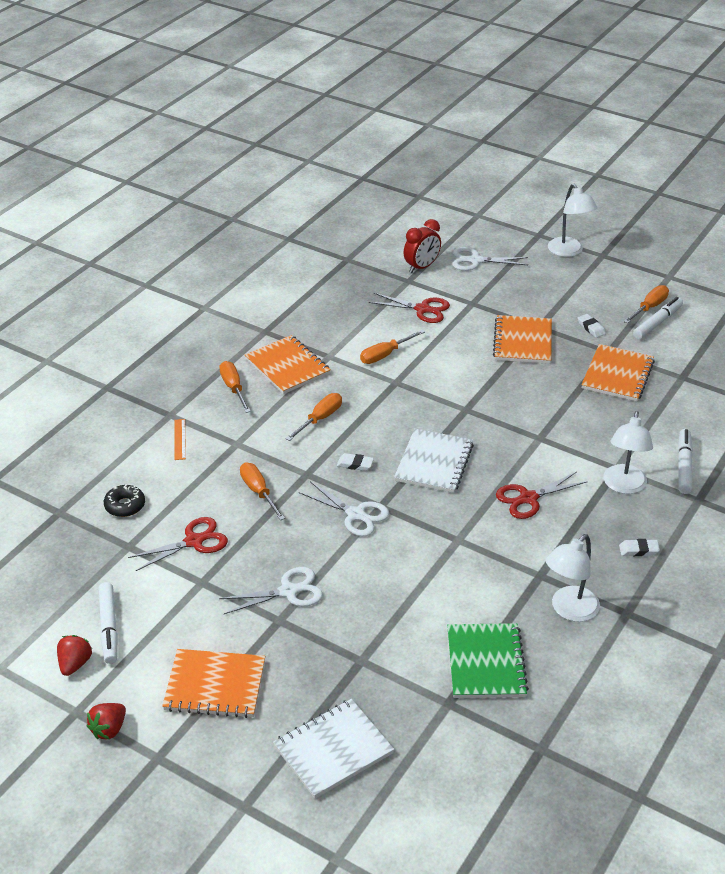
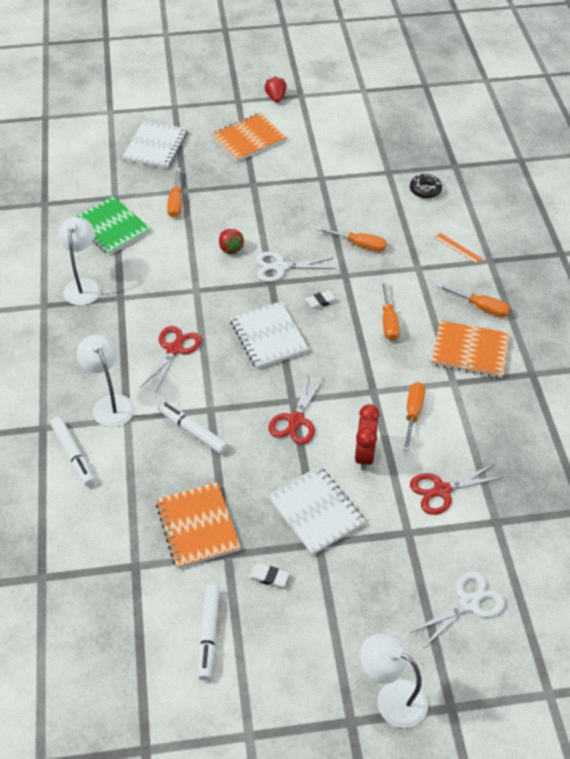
camera: 140 degrees right, 10 degrees up
red strawberry [57,635,92,676] -> red strawberry moved to [219,229,244,254]
white marker [98,582,118,664] -> white marker moved to [158,402,228,454]
red scissors [128,517,228,571] -> red scissors moved to [269,375,324,445]
white scissors [219,567,323,614] -> none
red clock [403,219,441,273] -> red clock moved to [355,404,380,471]
orange notebook [493,315,552,364] -> white notebook [267,466,366,555]
white eraser [619,539,660,556] -> none
orange screwdriver [623,285,669,324] -> orange screwdriver moved to [167,168,182,218]

